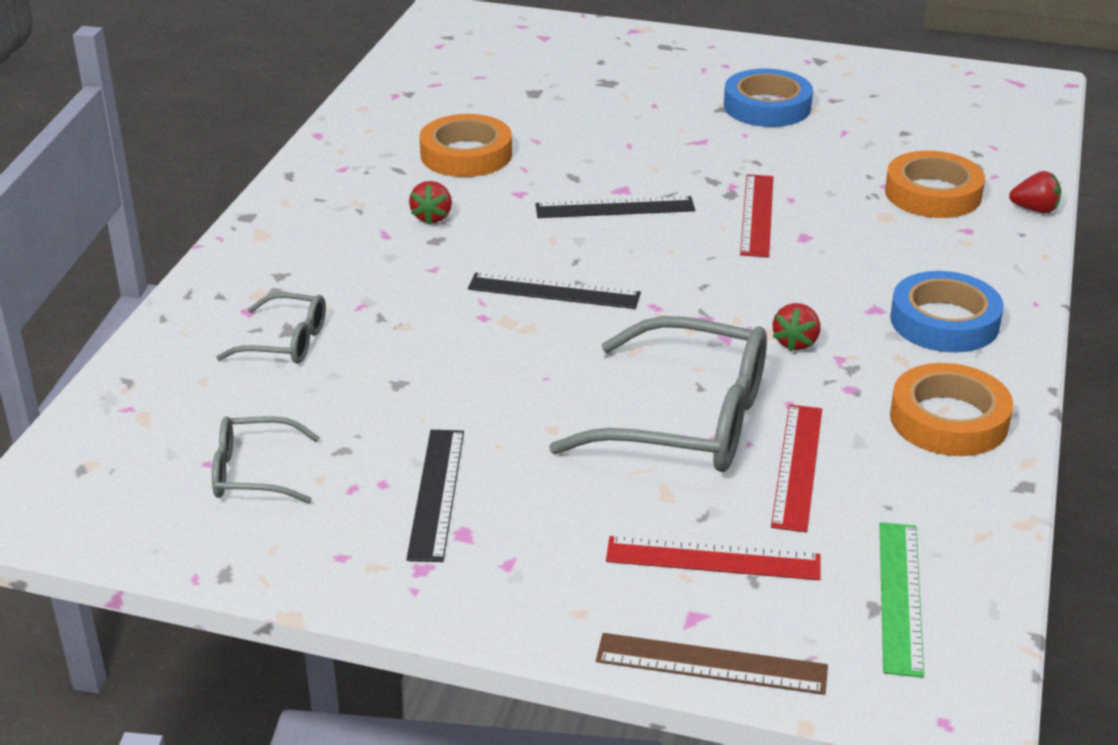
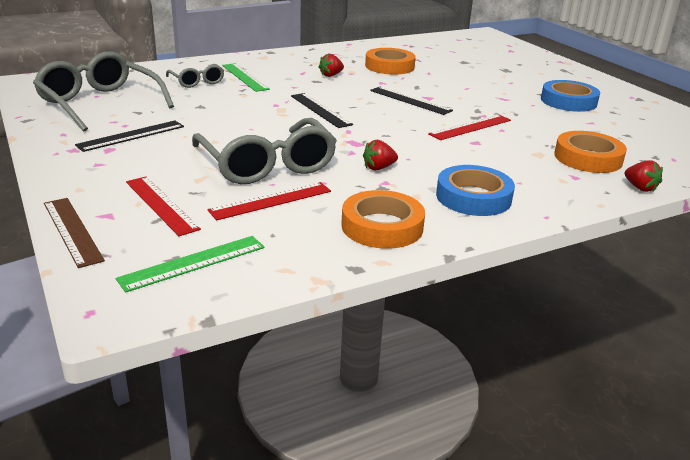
camera: 45 degrees right, 5 degrees down
grey glasses [212,416,320,504] -> grey glasses [33,51,174,132], size x1.93
none -> green ruler [222,63,270,92]

